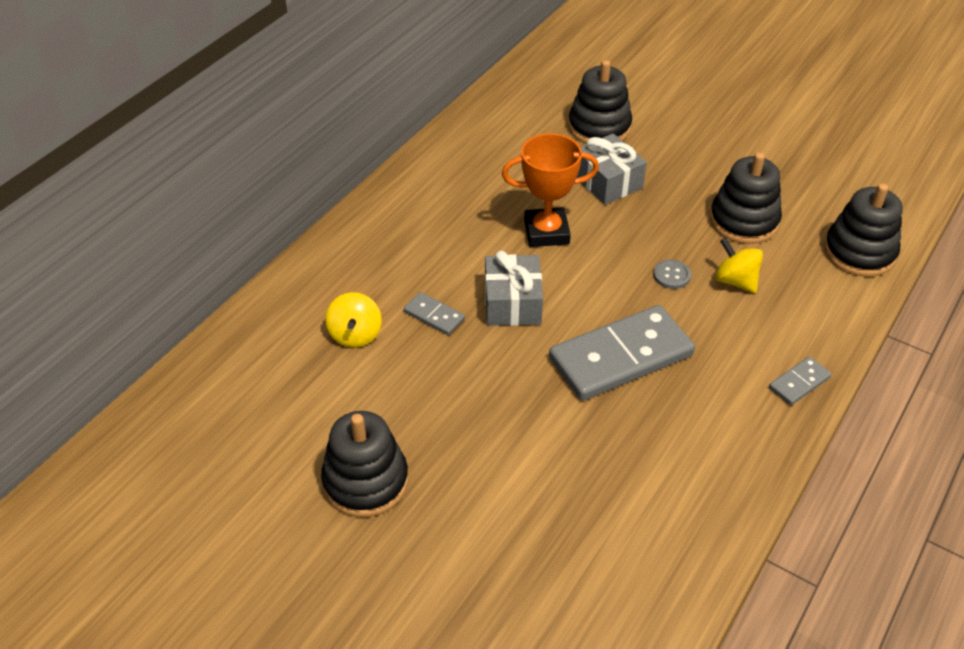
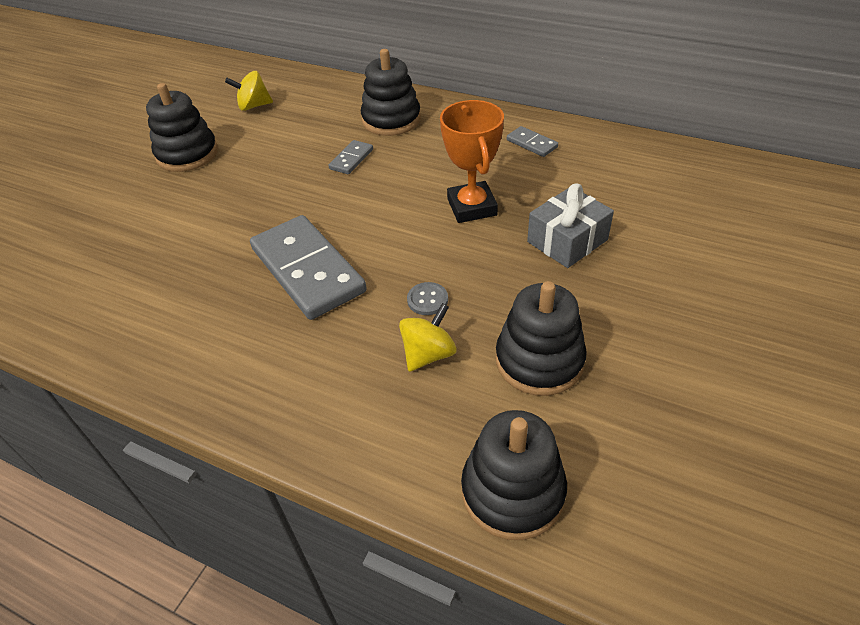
camera: 85 degrees right, 0 degrees up
yellow spinning top [325,292,382,348] -> yellow spinning top moved to [225,71,273,111]
grey gift [485,251,543,326] -> none
black stacking toy [568,60,632,144] -> black stacking toy moved to [361,49,421,136]
grey domino [769,356,831,405] -> grey domino moved to [507,126,558,157]

